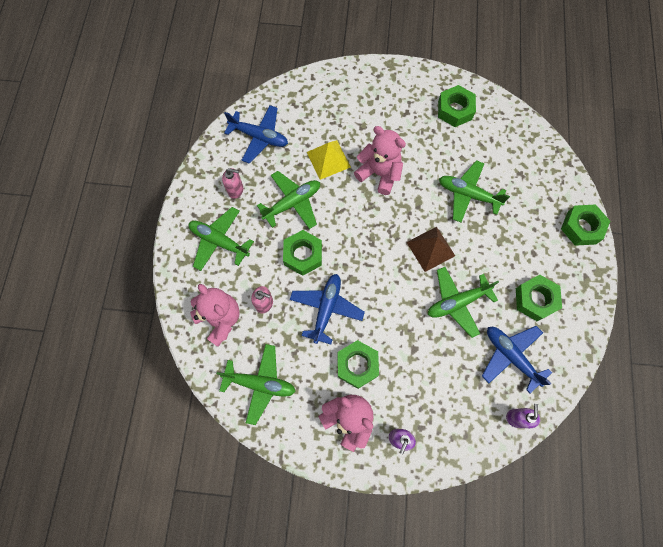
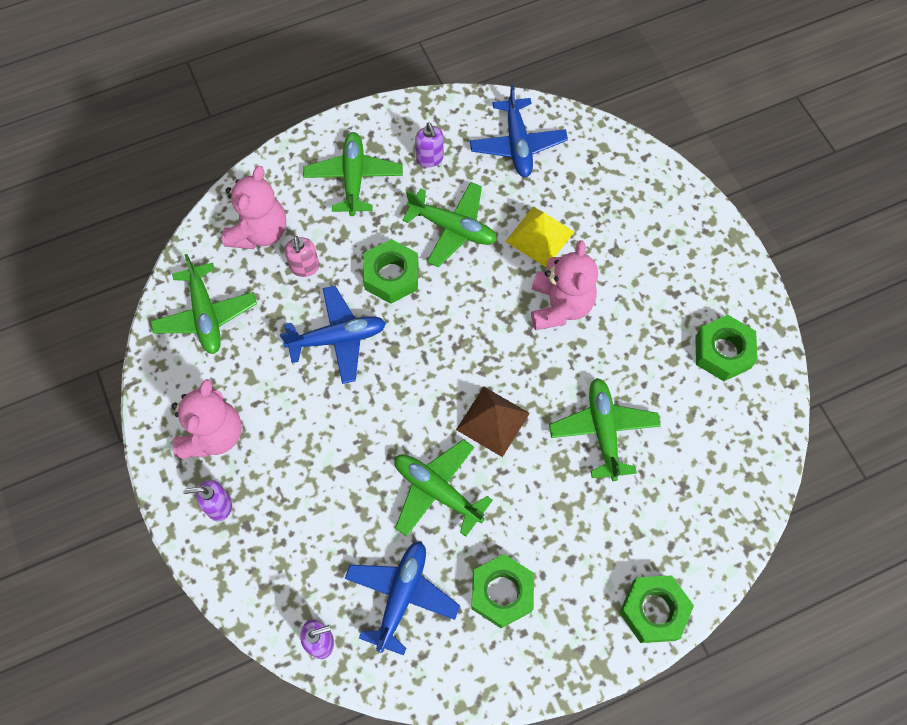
camera: 60 degrees right, 5 degrees down
pink soap dispenser [222,168,243,199] -> purple soap dispenser [415,122,444,168]
green nut [337,340,379,389] -> none

